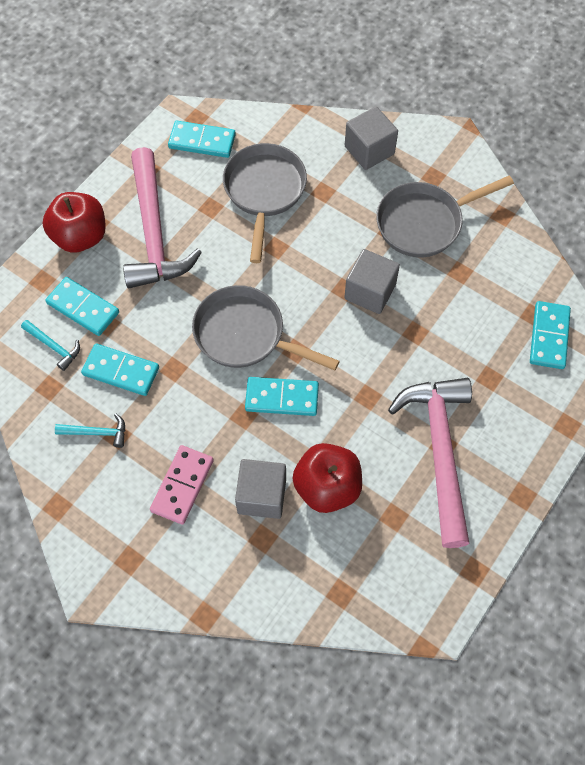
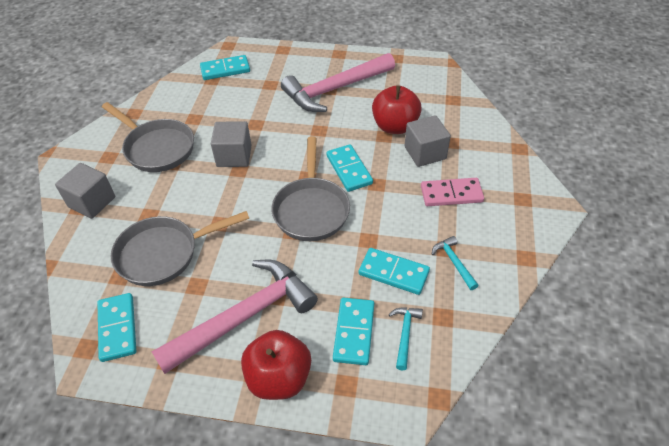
camera: 115 degrees left, 15 degrees down
turquoise domino [81,344,159,396] -> turquoise domino turned 60 degrees counterclockwise [359,248,430,295]

